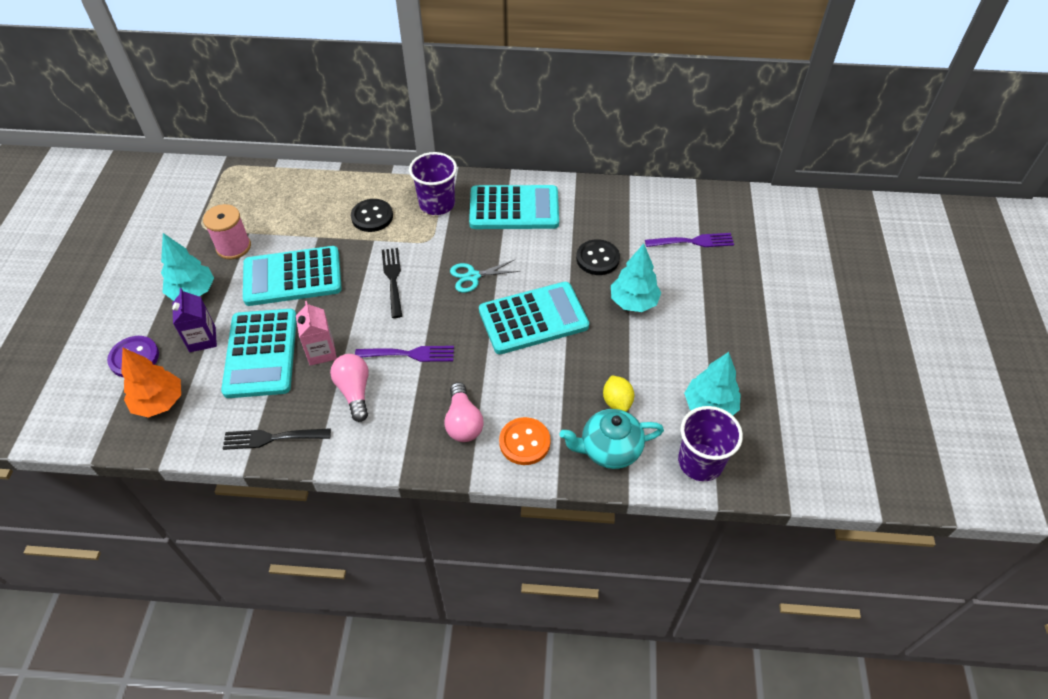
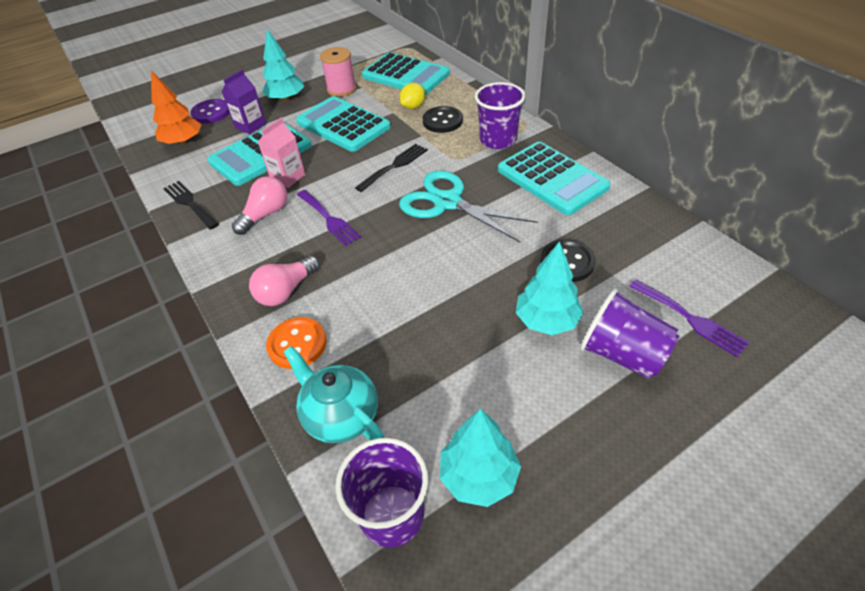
camera: 55 degrees right, 5 degrees down
turquoise scissors [450,260,520,293] -> turquoise scissors [399,170,538,243], size x1.83
turquoise calculator [479,282,589,354] -> turquoise calculator moved to [362,52,450,95]
yellow lemon [603,375,634,412] -> yellow lemon moved to [399,83,425,109]
none -> purple cup [580,288,679,379]

